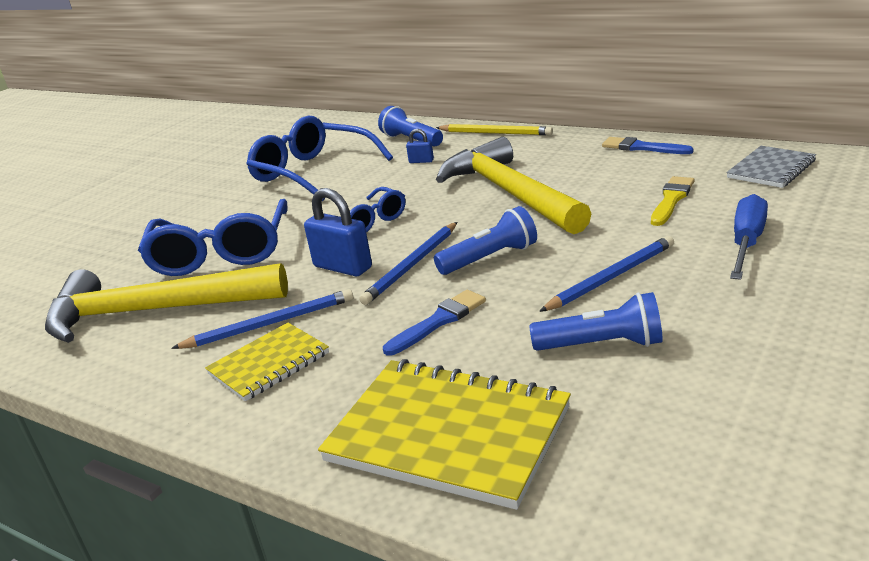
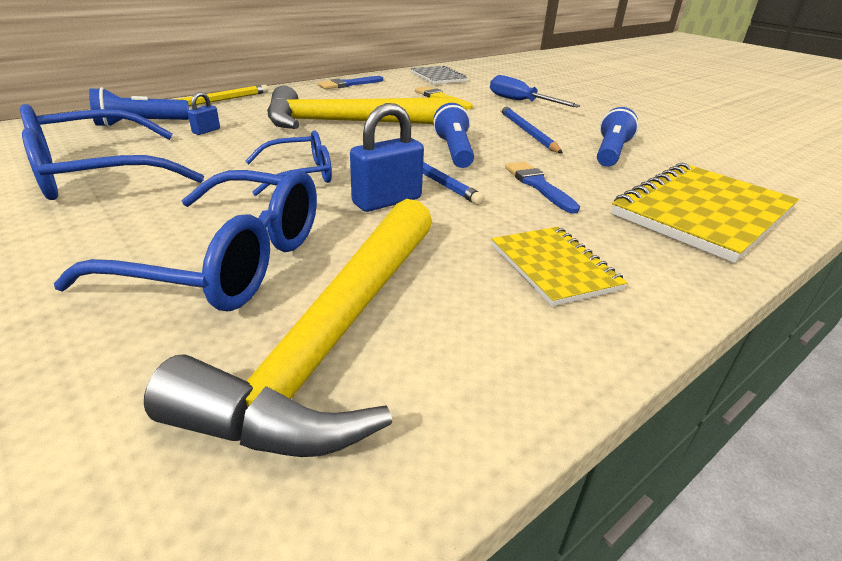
camera: 75 degrees left, 5 degrees up
blue pencil [171,289,353,349] -> none

